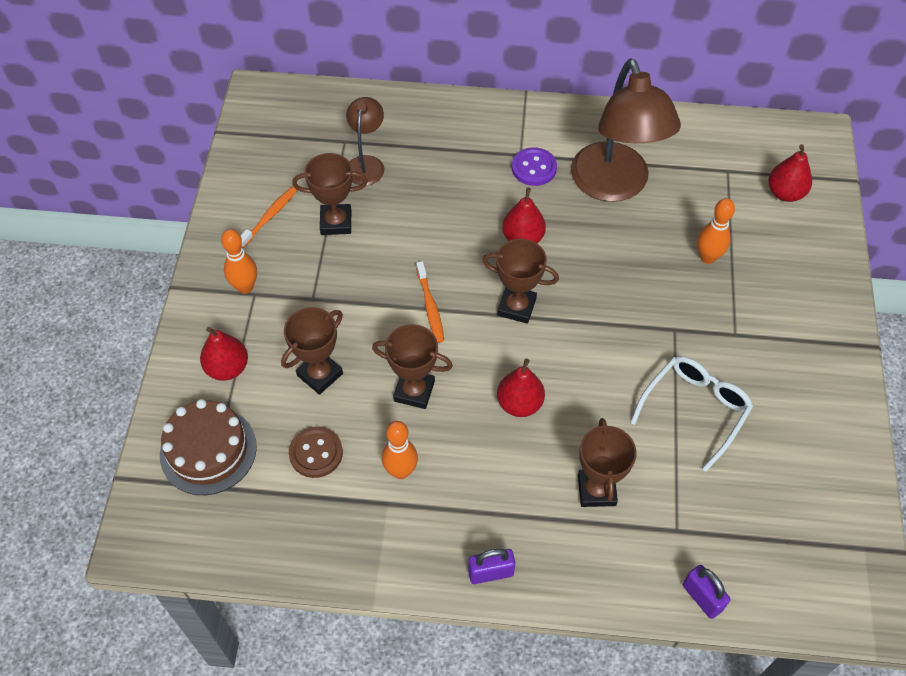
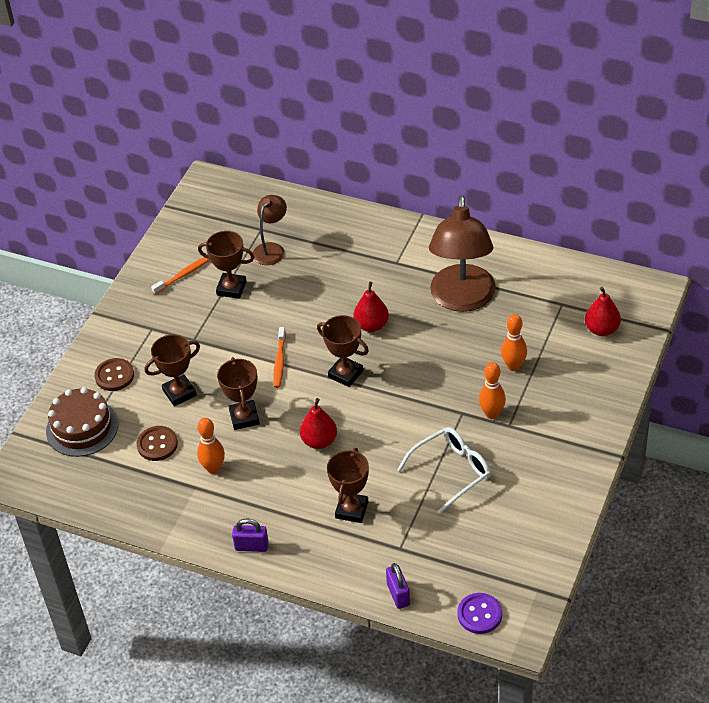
camera: 20 degrees right, 10 degrees down
red pear [200,327,248,381] -> brown button [94,358,134,391]
orange bowling pin [221,229,257,294] -> orange bowling pin moved to [479,362,506,419]
brown trophy [372,324,453,409] -> brown trophy turned 45 degrees clockwise [217,357,260,430]
purple button [512,147,557,186] -> purple button moved to [457,593,502,634]

